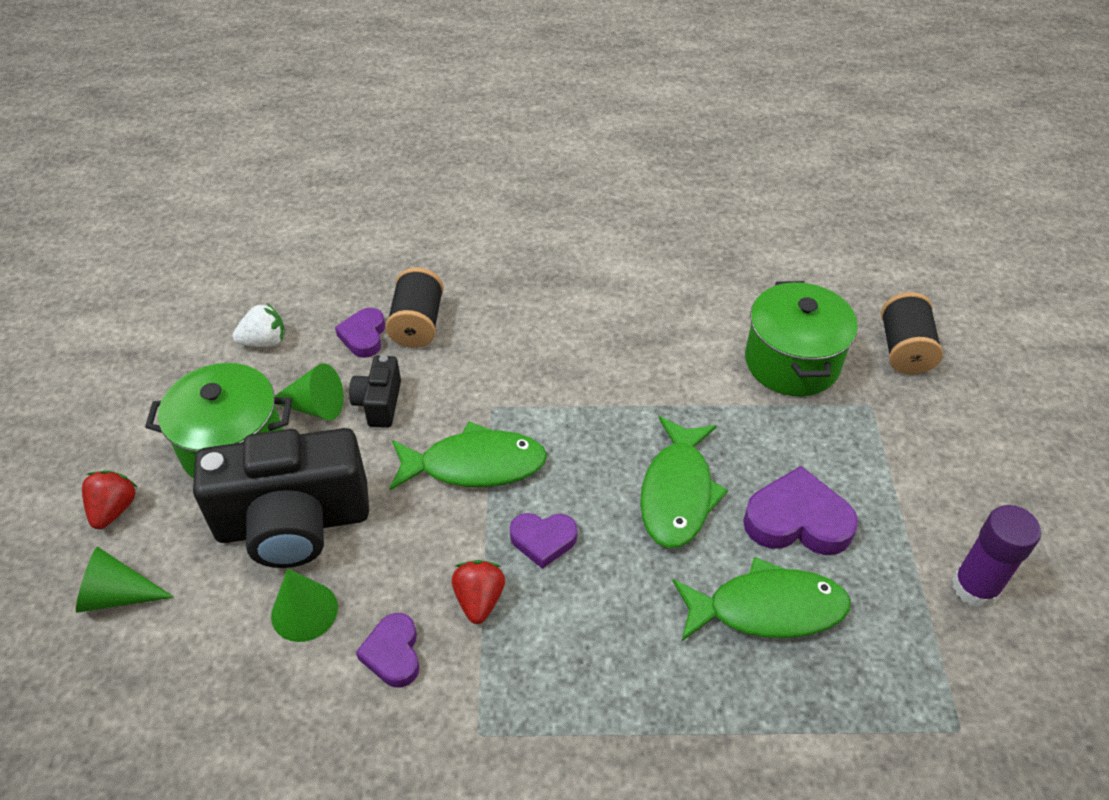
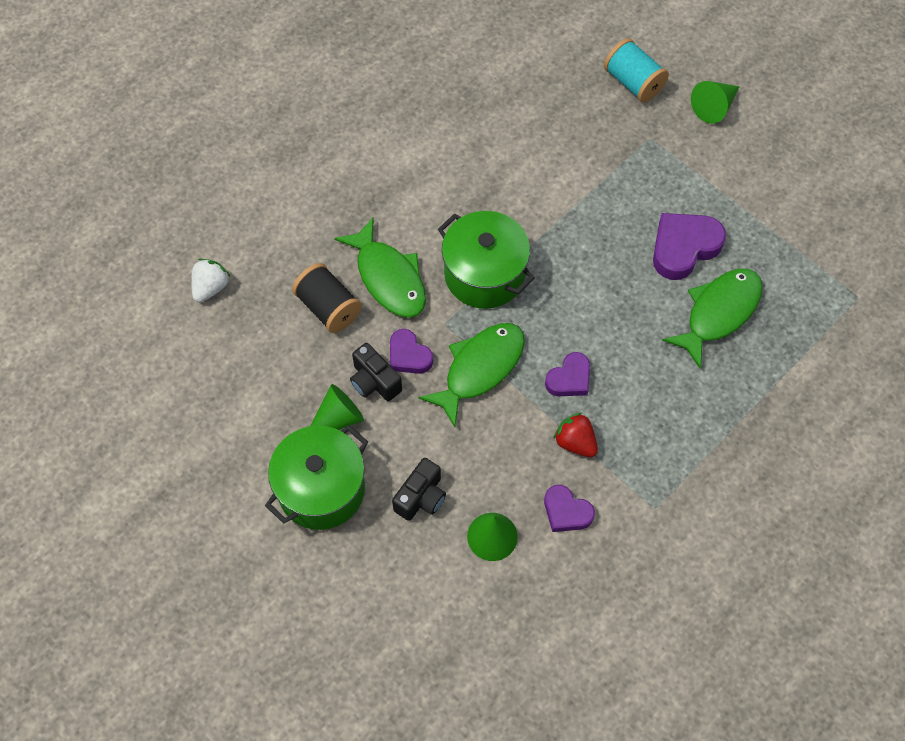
camera: 45 degrees left, 15 degrees up
green cone [76,547,174,613] -> green cone moved to [691,81,740,124]
red strawberry [82,471,137,529] -> none
black camera [193,428,369,568] -> black camera [392,458,446,521], size x0.46
white strawberry [232,303,285,347] -> white strawberry moved to [191,259,230,302]
purple heart [335,308,385,358] -> purple heart moved to [390,329,433,374]
green fish [640,416,728,548] -> green fish moved to [334,218,426,318]
green pot [745,281,858,396] -> green pot moved to [438,211,535,309]
black spool [881,292,943,375] -> turquoise spool [604,38,669,103]
purple glue stick [952,505,1041,608] -> none

